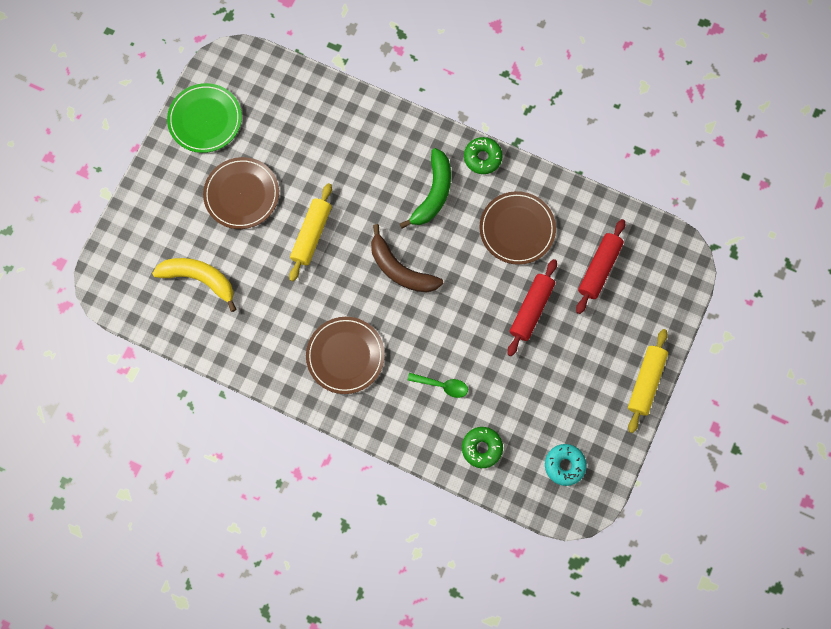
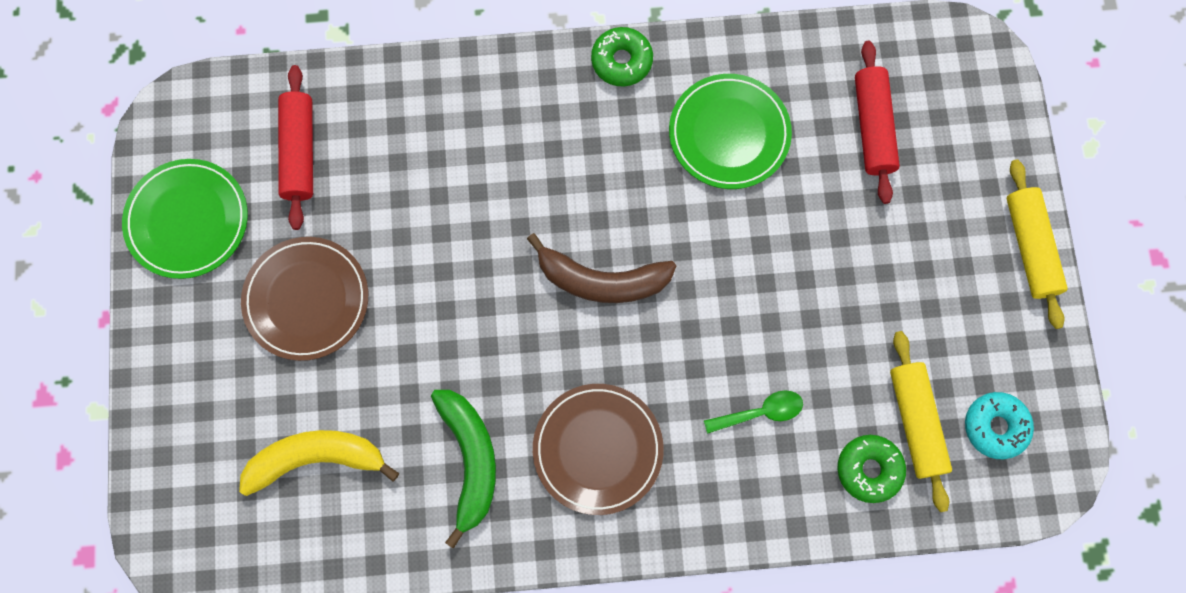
camera: 30 degrees left, 0 degrees up
yellow rolling pin [289,183,332,282] -> yellow rolling pin moved to [890,331,952,512]
green banana [400,148,451,228] -> green banana moved to [431,390,496,549]
brown plate [480,191,556,265] -> green plate [669,74,792,189]
red rolling pin [507,259,557,356] -> red rolling pin moved to [278,65,313,230]

